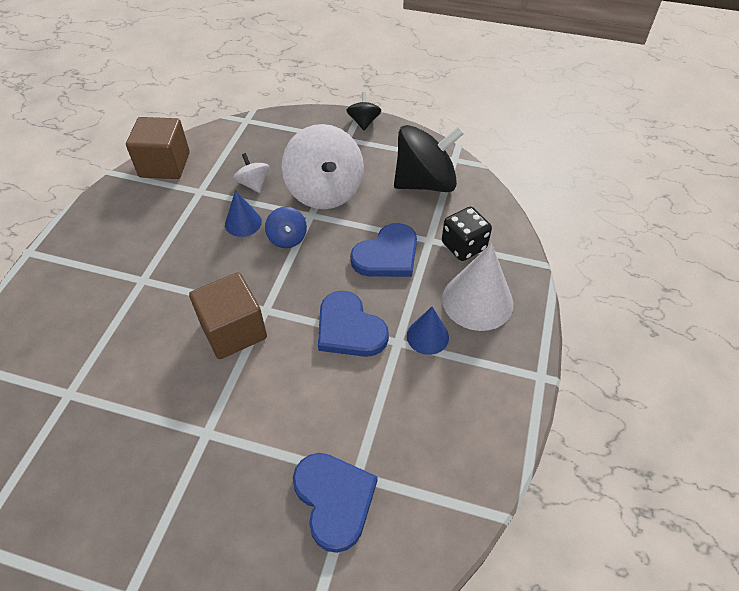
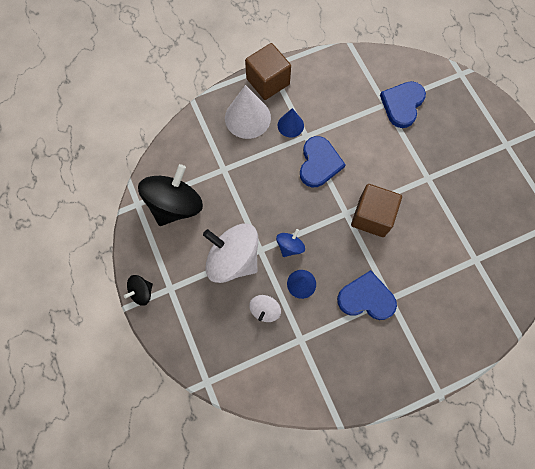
camera: 130 degrees left, 20 degrees up
brown cube [126,117,190,179] -> brown cube moved to [245,43,291,100]
white spinning top [282,124,364,209] -> white spinning top turned 90 degrees counterclockwise [203,224,258,283]
blue heart [350,223,417,277] -> blue heart moved to [337,270,397,320]
black spinning top [394,125,464,192] -> black spinning top turned 90 degrees clockwise [138,164,203,226]
black dice [442,207,492,261] -> none

